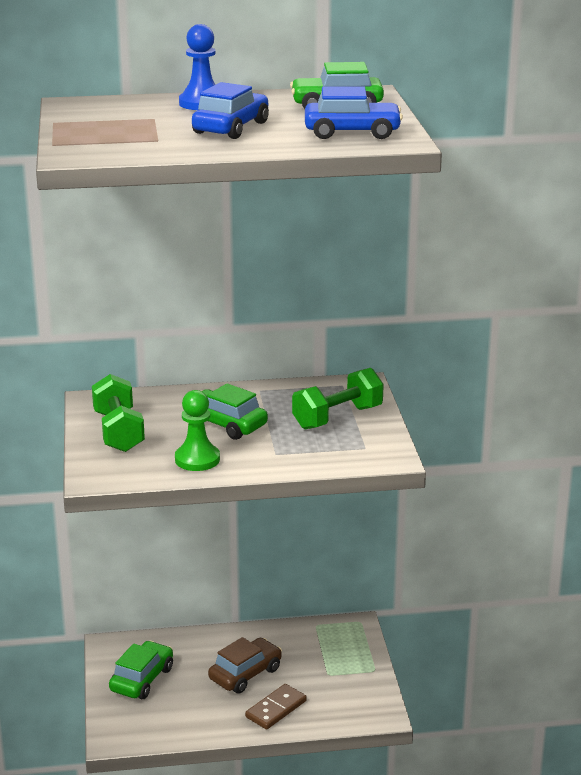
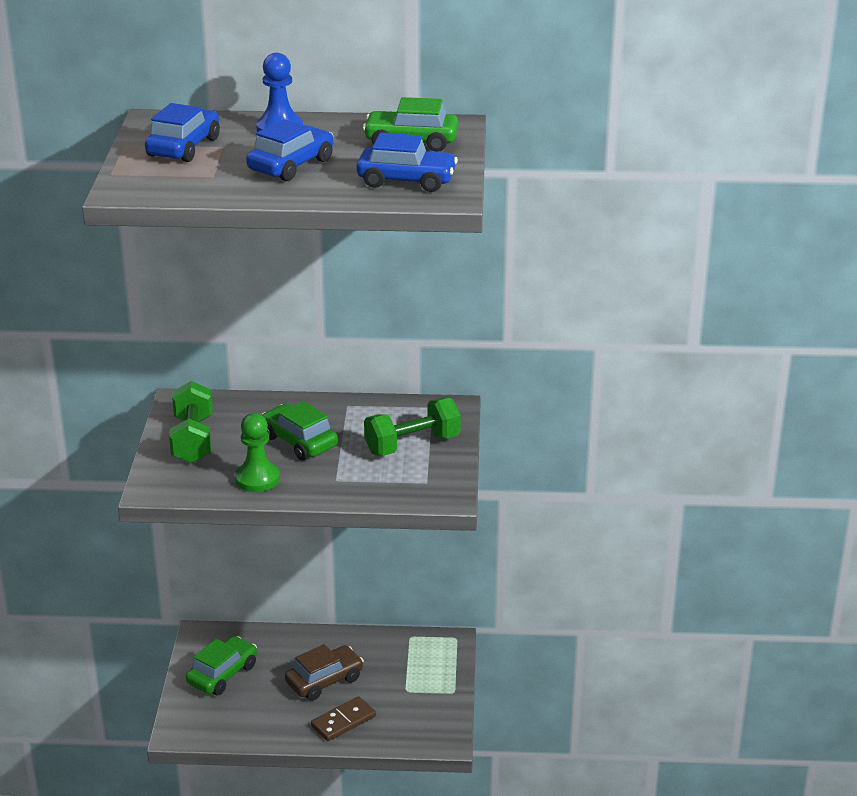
camera: 10 degrees right, 5 degrees up
none -> blue car [145,103,220,162]

